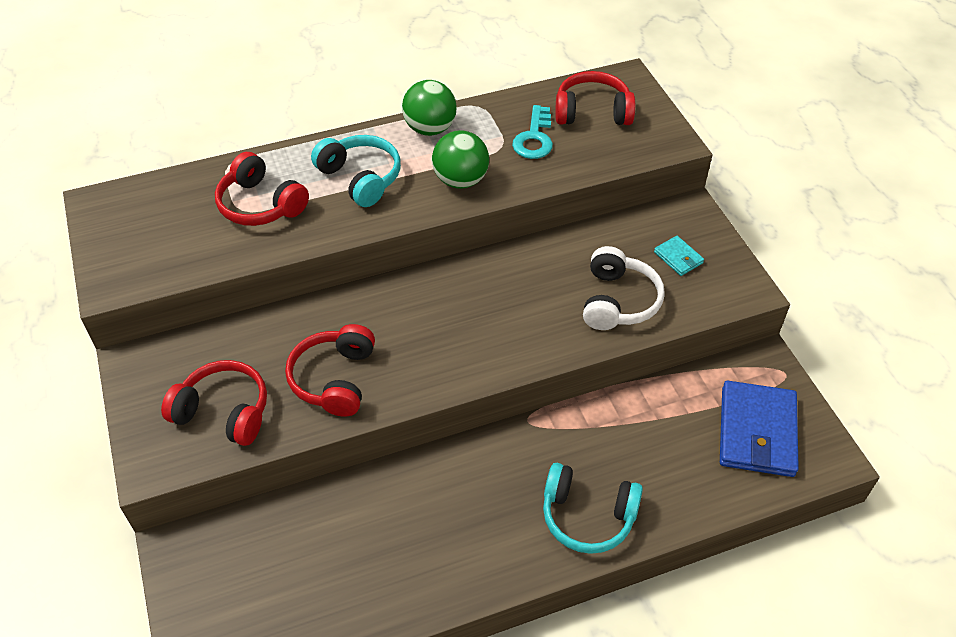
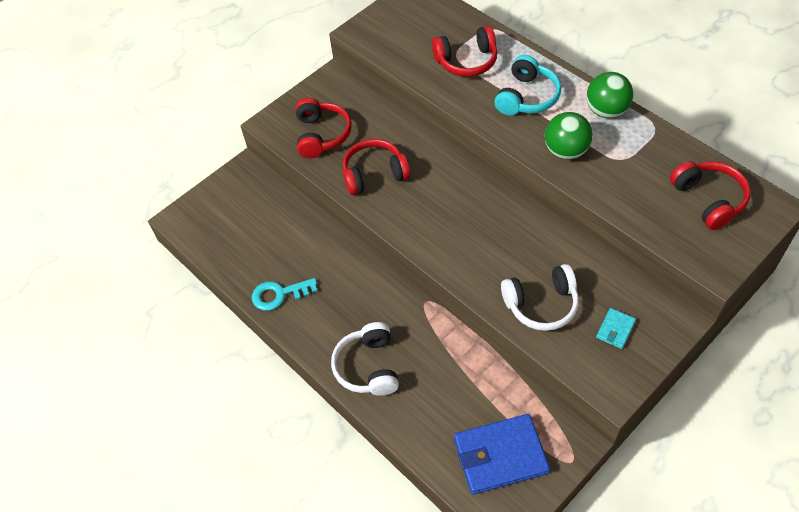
camera: 70 degrees right, 5 degrees up
red headphones [215,152,309,226] -> red headphones turned 120 degrees counterclockwise [432,26,497,77]
turquoise key [512,105,553,159] -> turquoise key moved to [252,278,317,311]
turquoise headphones [543,463,643,554] -> white headphones [331,322,399,396]

